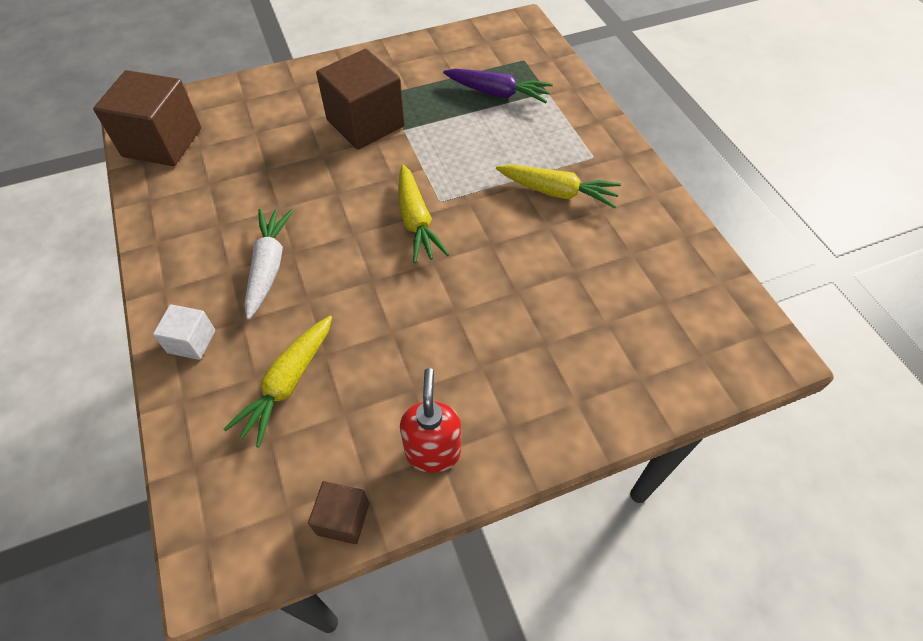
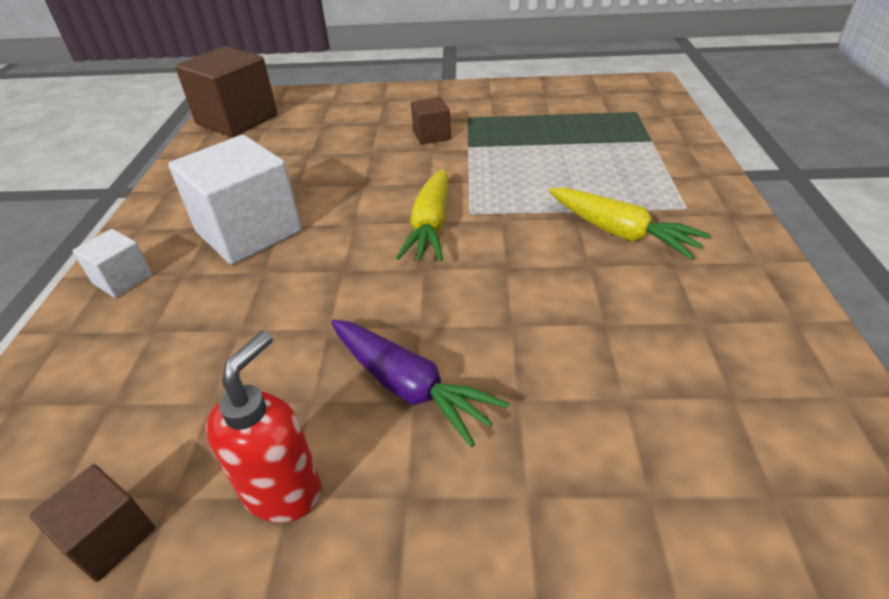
camera: 25 degrees right, 15 degrees down
yellow carrot [224,316,332,448] -> none
white carrot [244,209,293,320] -> white cube [168,135,302,265]
brown cube [316,49,405,150] -> brown cube [411,97,451,144], size x0.49
purple carrot [443,69,553,103] -> purple carrot moved to [331,320,509,447]

